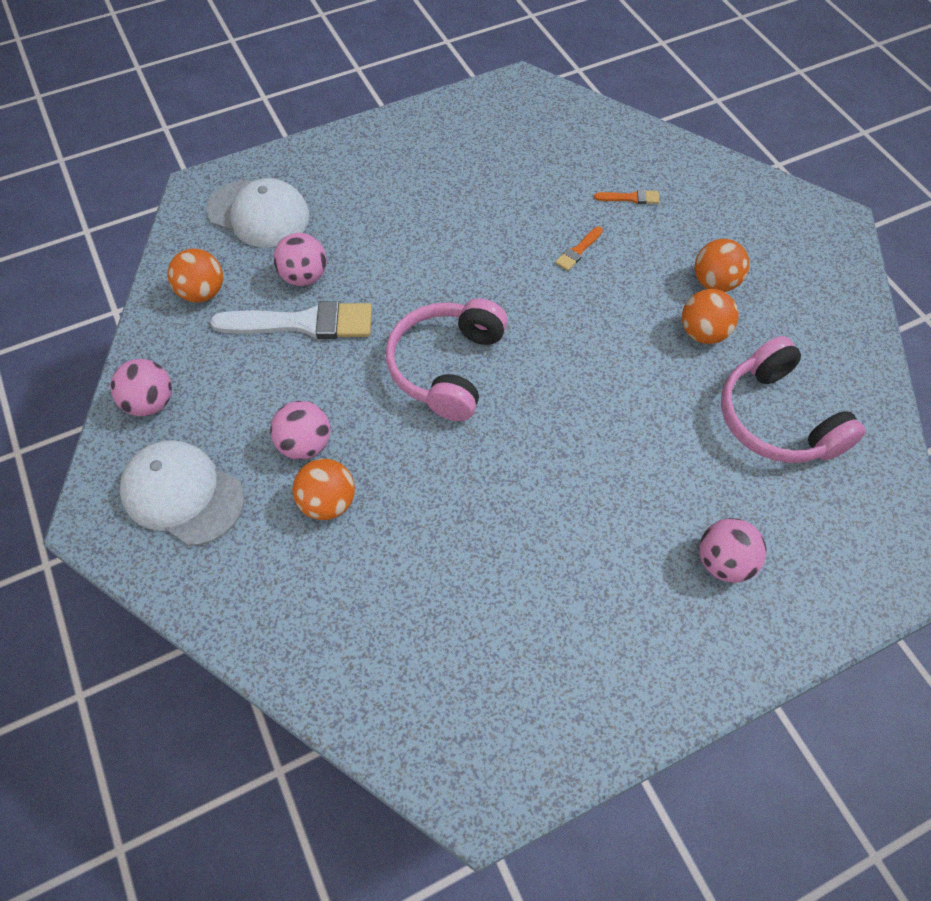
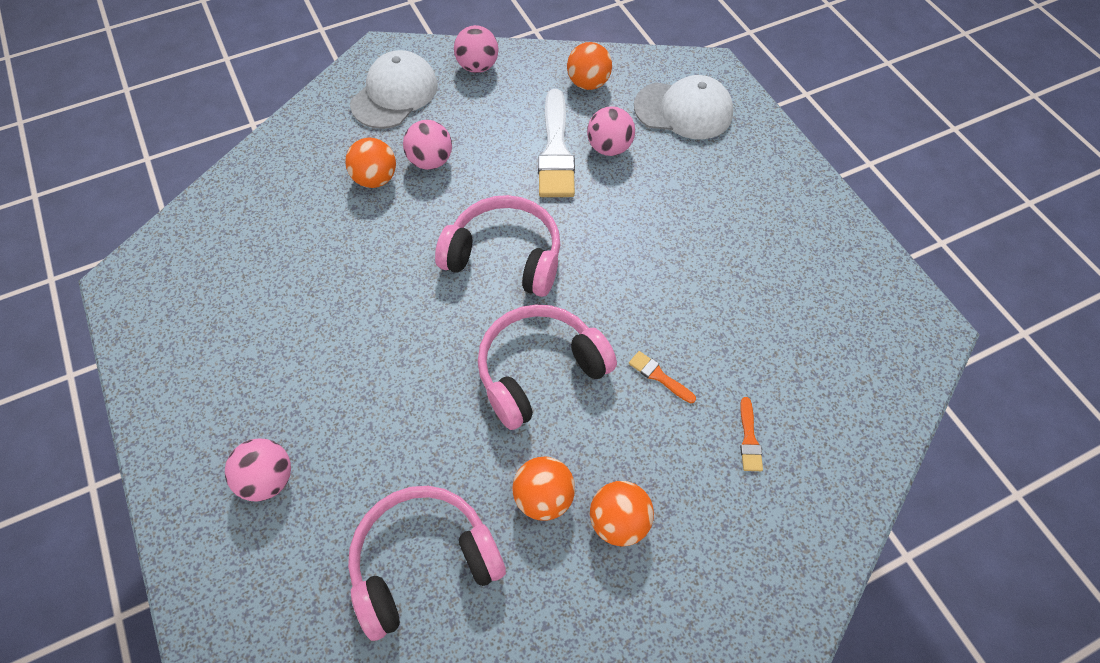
camera: 90 degrees right, 0 degrees up
white cap [206,178,310,248] -> white cap turned 105 degrees counterclockwise [634,75,733,139]
none -> pink headphones [478,304,617,430]

